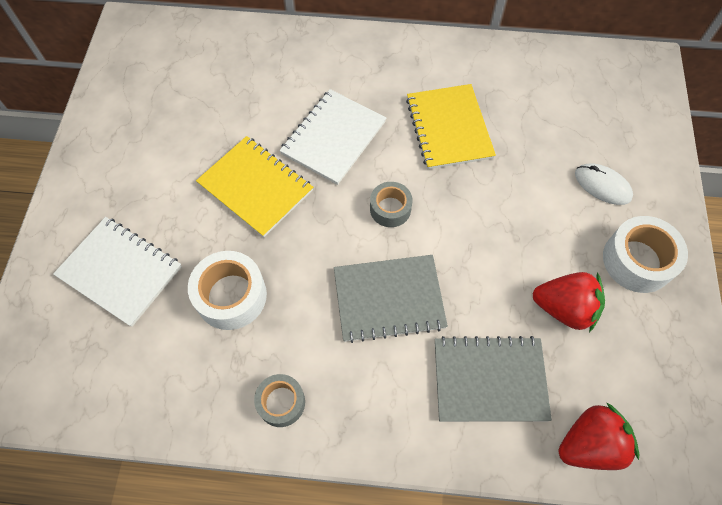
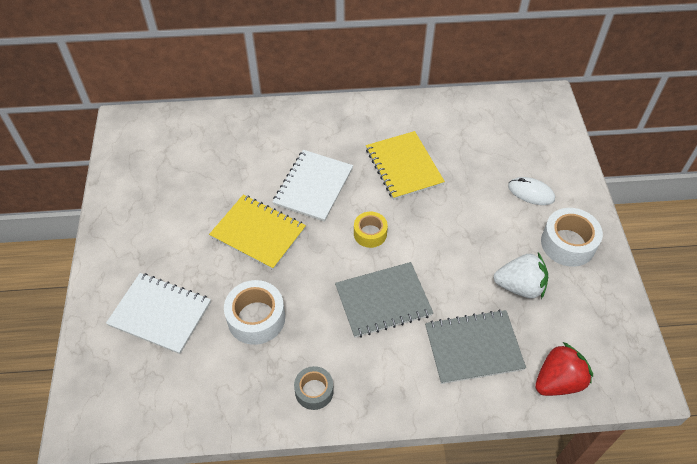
camera: 10 degrees left, 10 degrees down
grey tape [370,182,413,227] -> yellow tape [354,212,388,248]
red strawberry [533,272,605,332] -> white strawberry [494,253,548,299]

